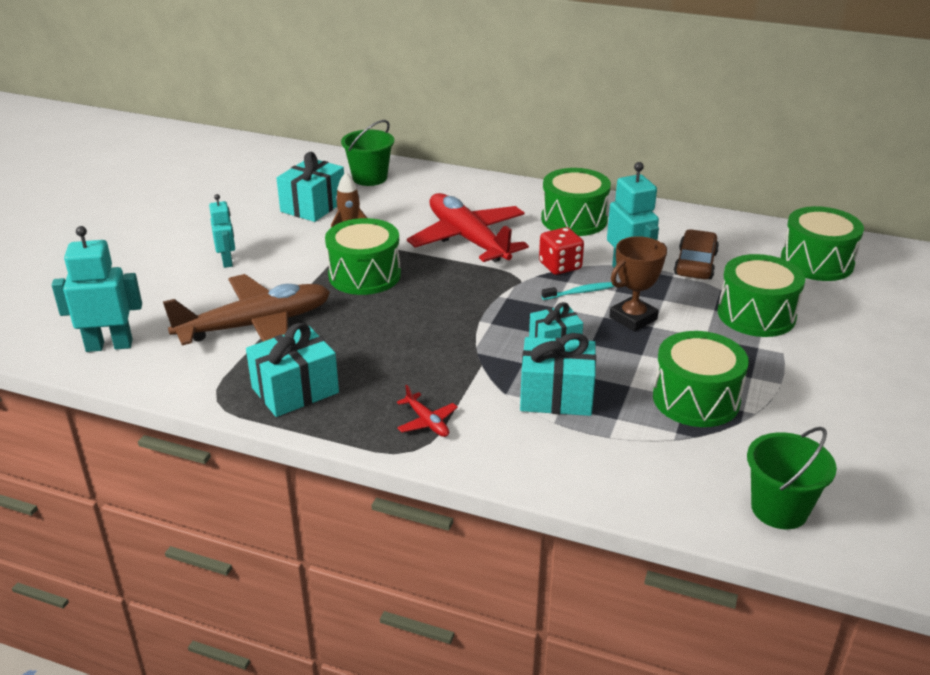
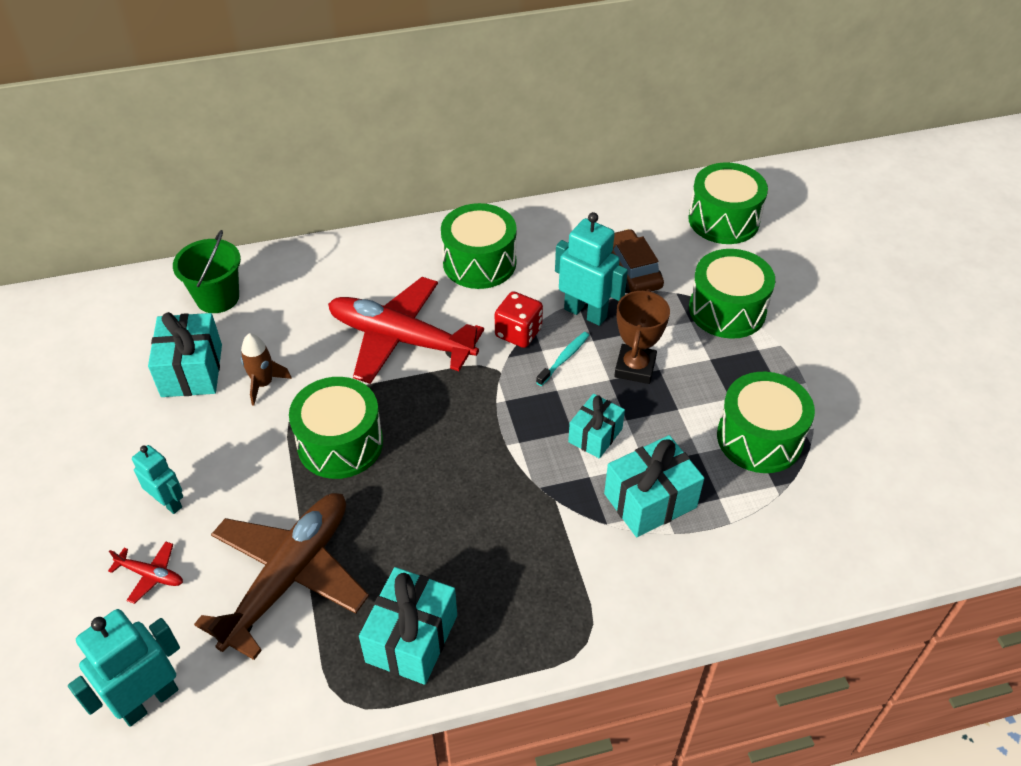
camera: 35 degrees left, 15 degrees up
red plane [397,385,458,437] -> red plane moved to [108,541,183,604]
green bucket [747,427,837,529] -> none

